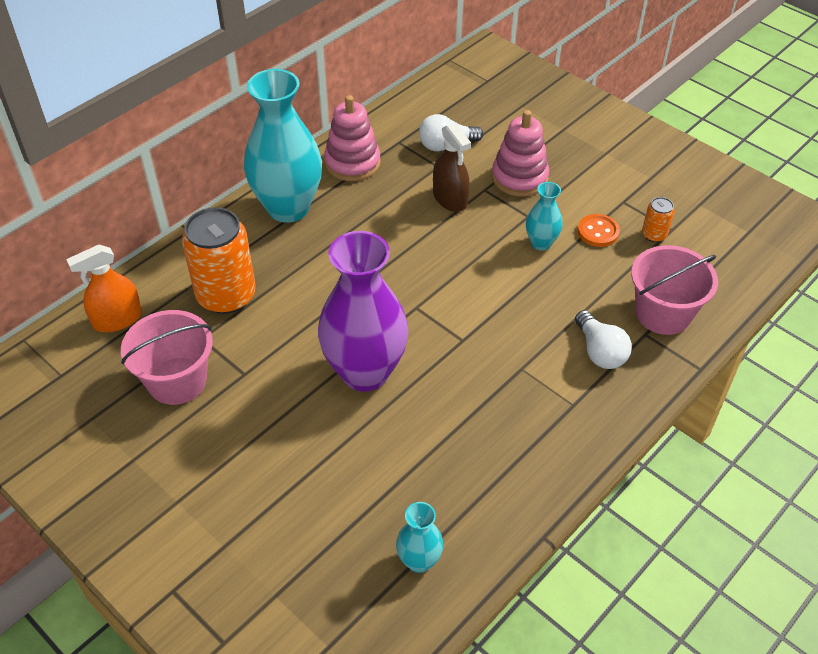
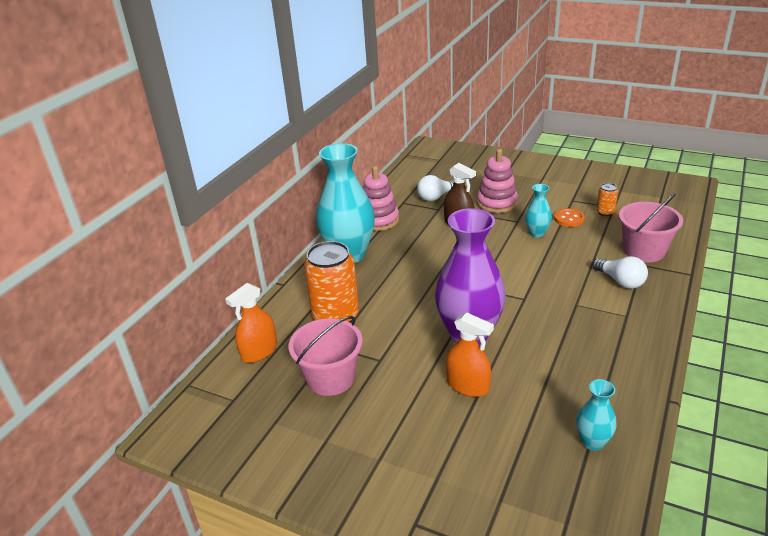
camera: 15 degrees left, 15 degrees down
none -> orange spray bottle [446,312,494,397]

